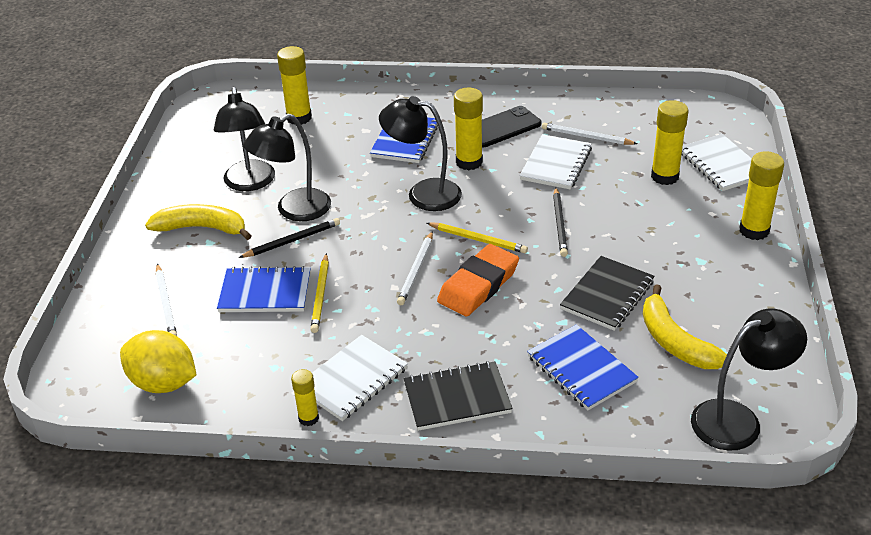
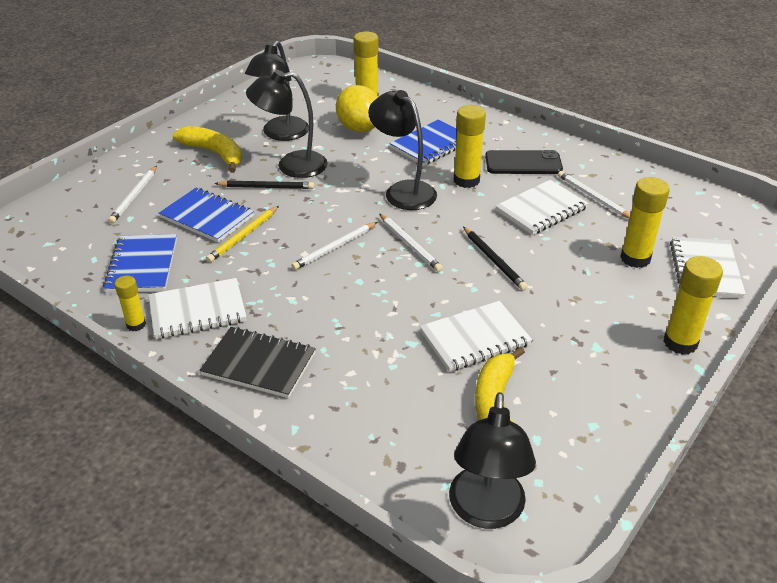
camera: 30 degrees right, 0 degrees up
yellow lemon [120,330,196,393] -> yellow lemon moved to [336,85,378,132]
yellow pencil [427,222,528,253] -> white pencil [379,214,443,272]
orange eraser [437,244,519,317] -> none
blue notebook [527,324,639,410] -> blue notebook moved to [103,234,177,293]
black pencil [553,187,568,257] -> black pencil turned 60 degrees counterclockwise [463,227,528,290]
black notebook [560,256,655,331] -> white notebook [420,301,532,372]
black lamp [691,308,807,451] -> black lamp turned 90 degrees clockwise [449,392,536,529]

